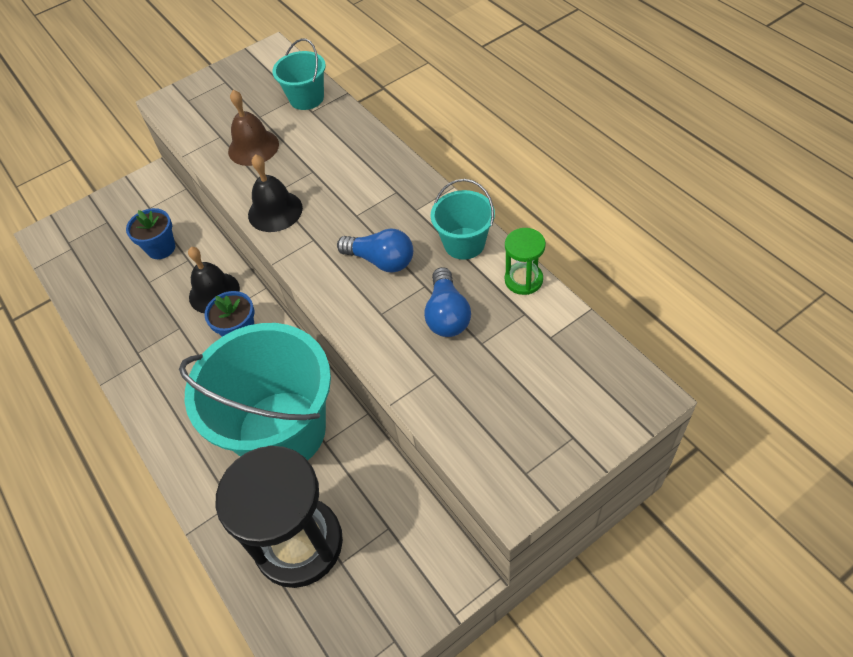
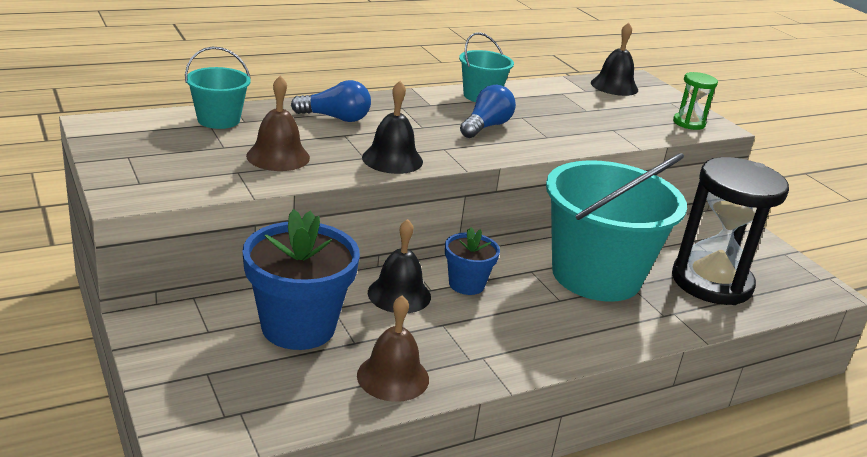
camera: 90 degrees left, 25 degrees down
blue flower pot [126,208,175,259] -> blue flower pot [242,209,360,350], size x1.83
blue light bulb [424,267,471,337] -> blue light bulb moved to [291,80,371,122]
green hourglass [505,228,546,295] -> green hourglass moved to [673,72,718,130]
none -> brown bell [357,295,429,402]
none -> black bell [591,23,638,96]

